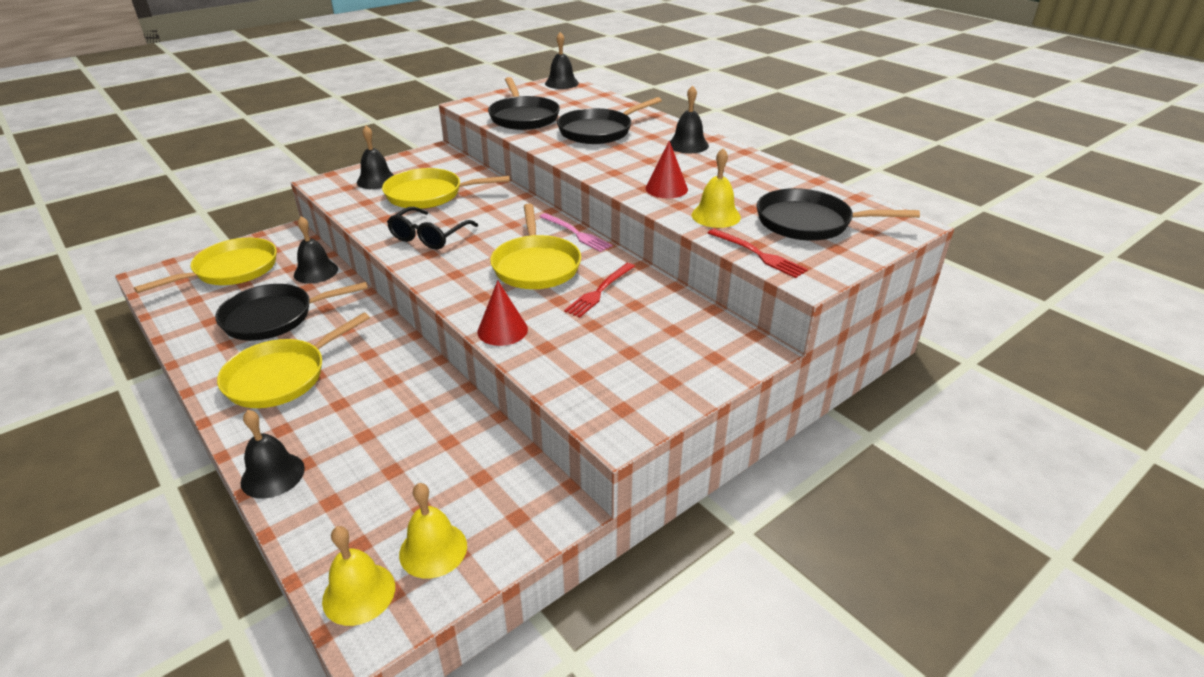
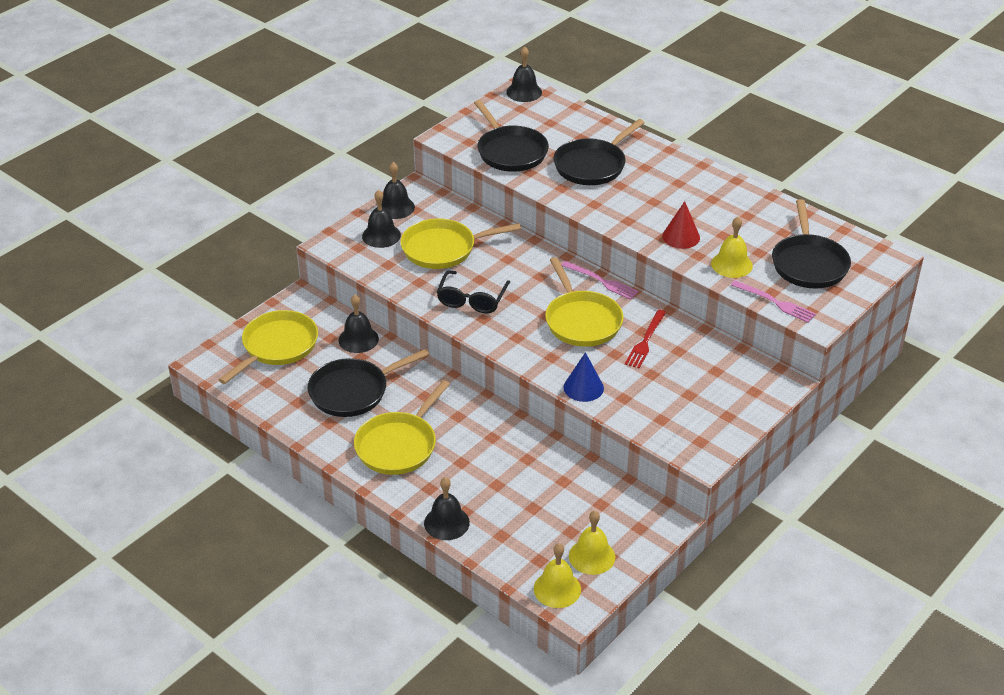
camera: 10 degrees left, 5 degrees up
red cone [477,280,528,346] -> blue cone [564,352,604,402]
black bell [670,85,709,153] -> black bell moved to [382,162,415,219]
red fork [708,229,808,278] -> pink fork [731,280,816,323]
black pan [757,188,920,241] -> black pan turned 90 degrees counterclockwise [772,199,851,288]

